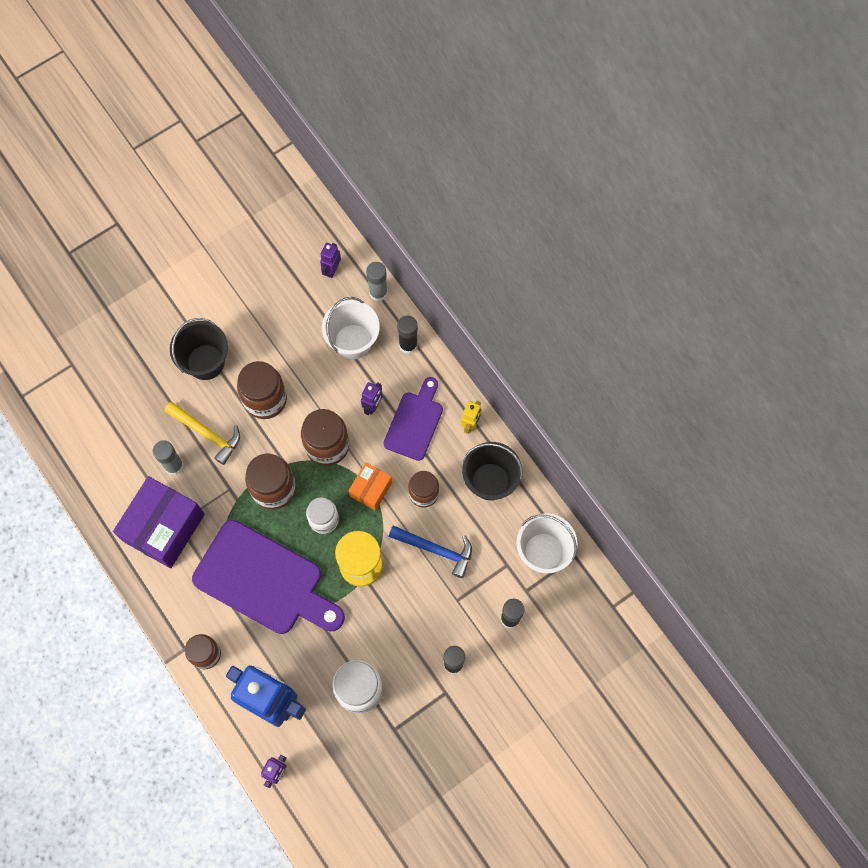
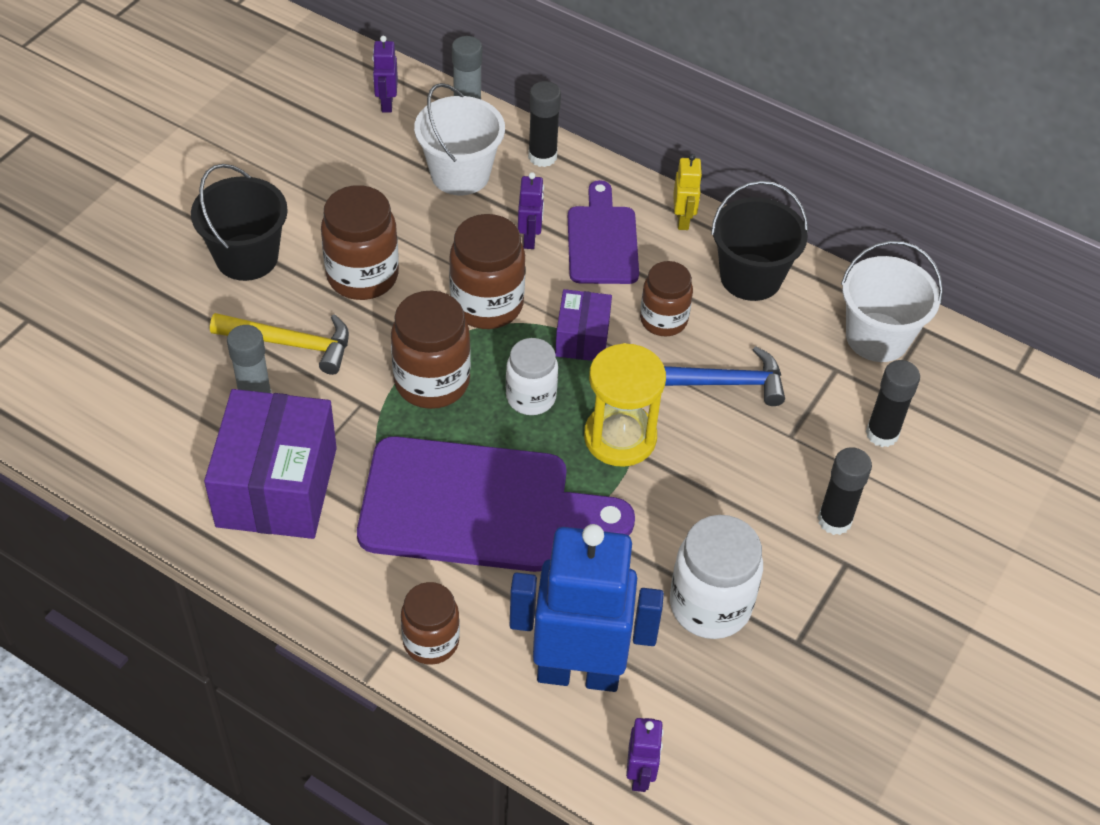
camera: 25 degrees left, 20 degrees down
orange box [349,462,392,511] -> purple box [555,289,612,361]

